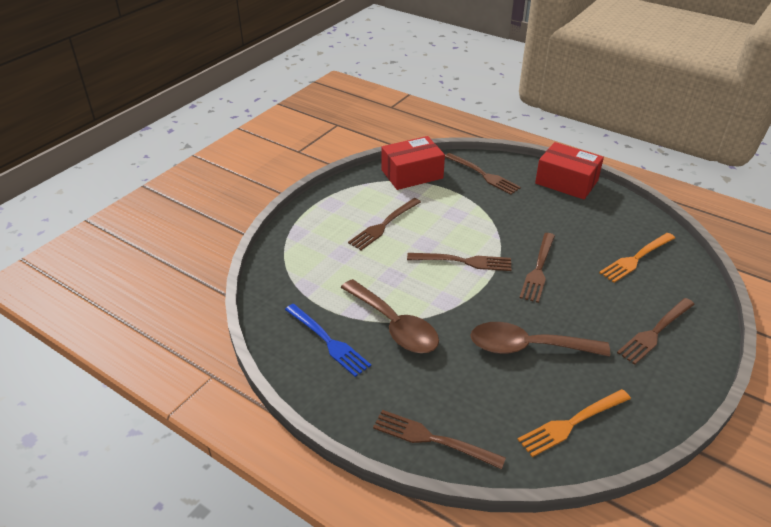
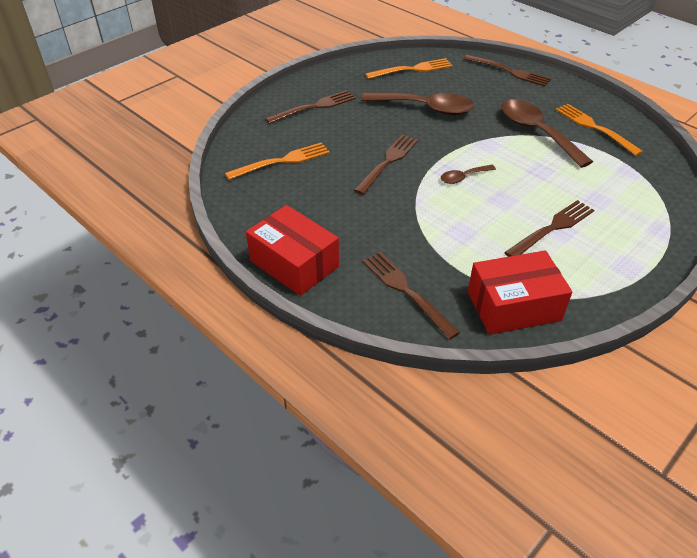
camera: 170 degrees left, 5 degrees up
blue fork [285,304,371,377] -> orange fork [556,104,643,156]
brown fork [407,253,511,271] -> brown spoon [441,165,496,184]

